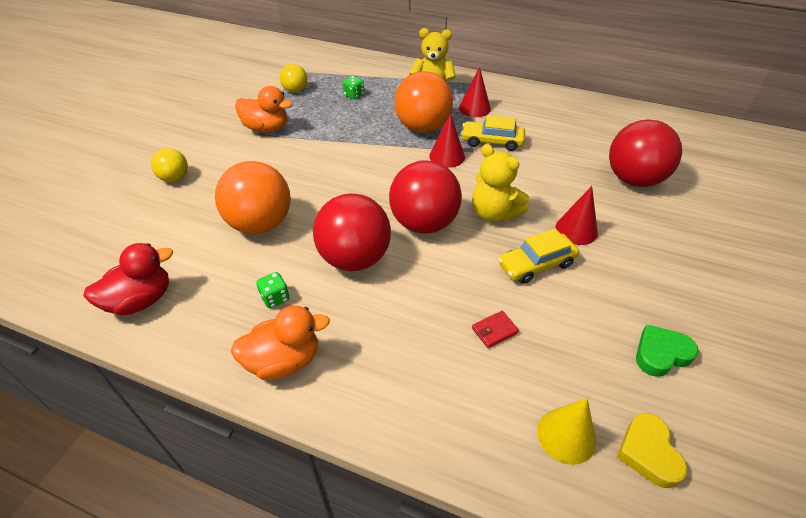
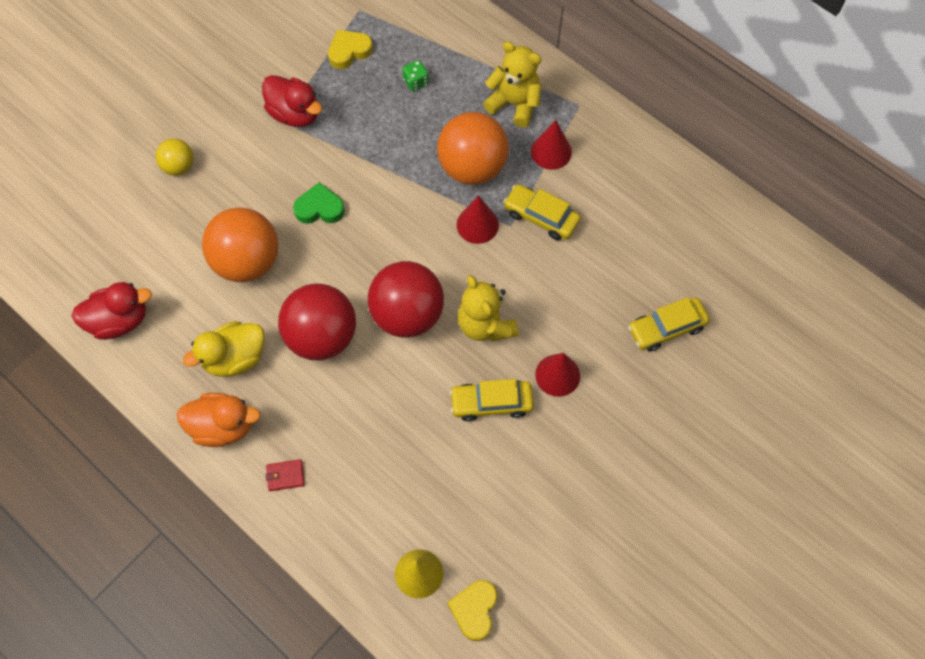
camera: 20 degrees right, 20 degrees up
orange duck [235,86,293,133] -> red duck [262,75,322,127]
green dice [256,272,289,308] -> yellow duck [183,321,265,377]
yellow ball [280,64,307,93] -> yellow heart [328,30,373,69]
red wallet [472,311,519,348] -> red wallet moved to [266,459,305,491]
red ball [609,119,682,187] -> yellow car [628,297,710,352]
green heart [636,324,699,377] -> green heart moved to [293,182,345,224]

